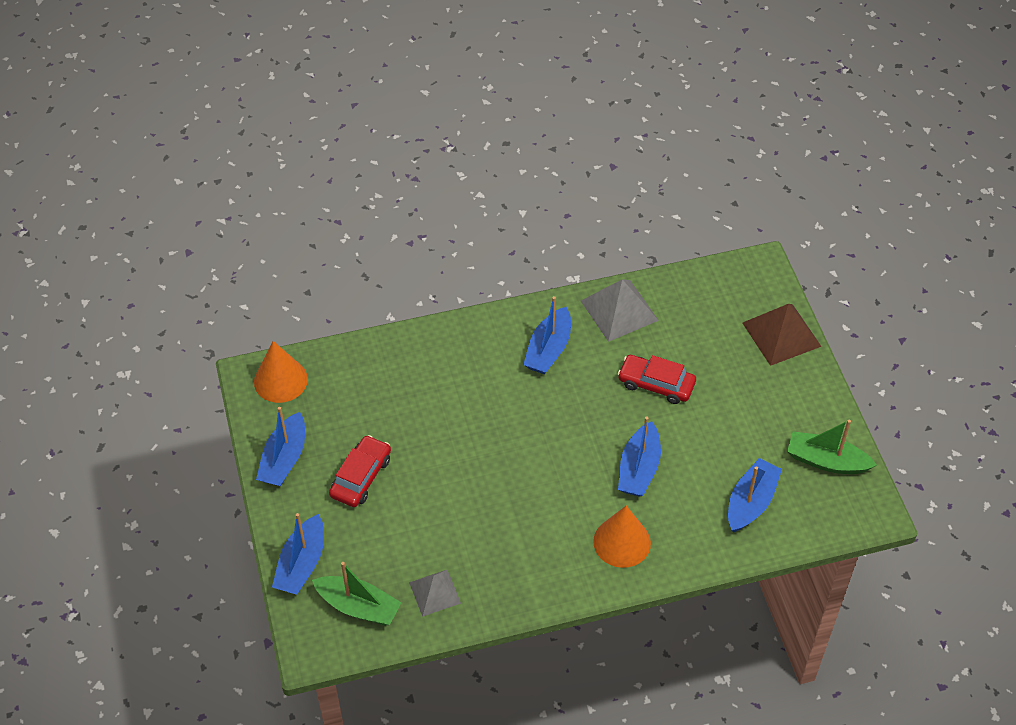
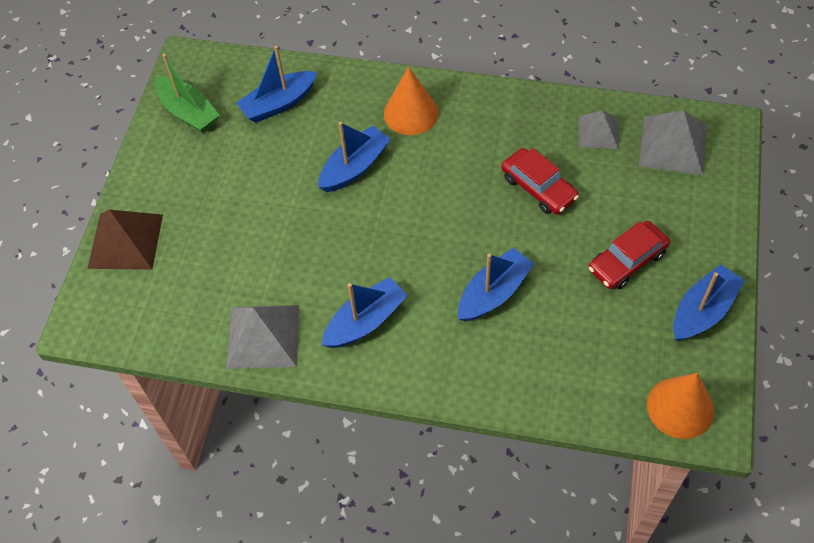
camera: 150 degrees left, 5 degrees up
blue boat [272,513,324,595] -> blue boat moved to [458,248,534,322]
green boat [312,562,401,625] -> grey pyramid [639,110,707,175]
red car [618,355,696,404] -> red car moved to [501,148,579,215]

